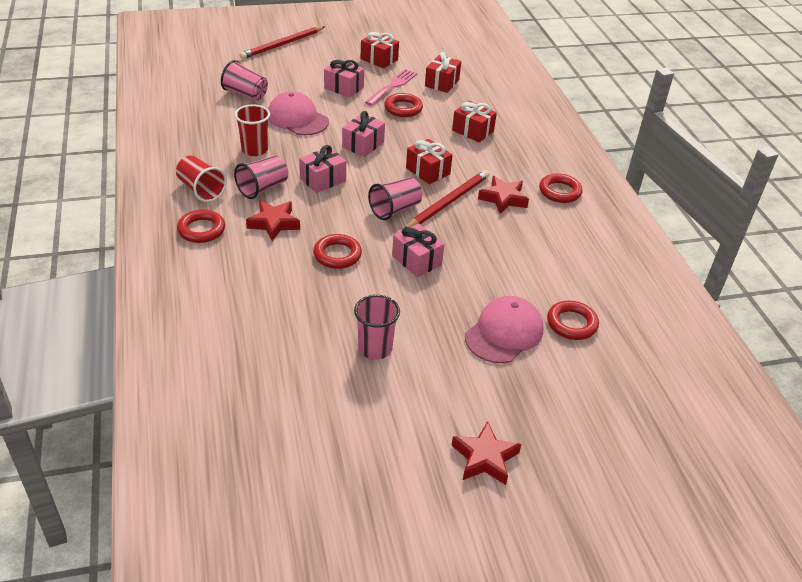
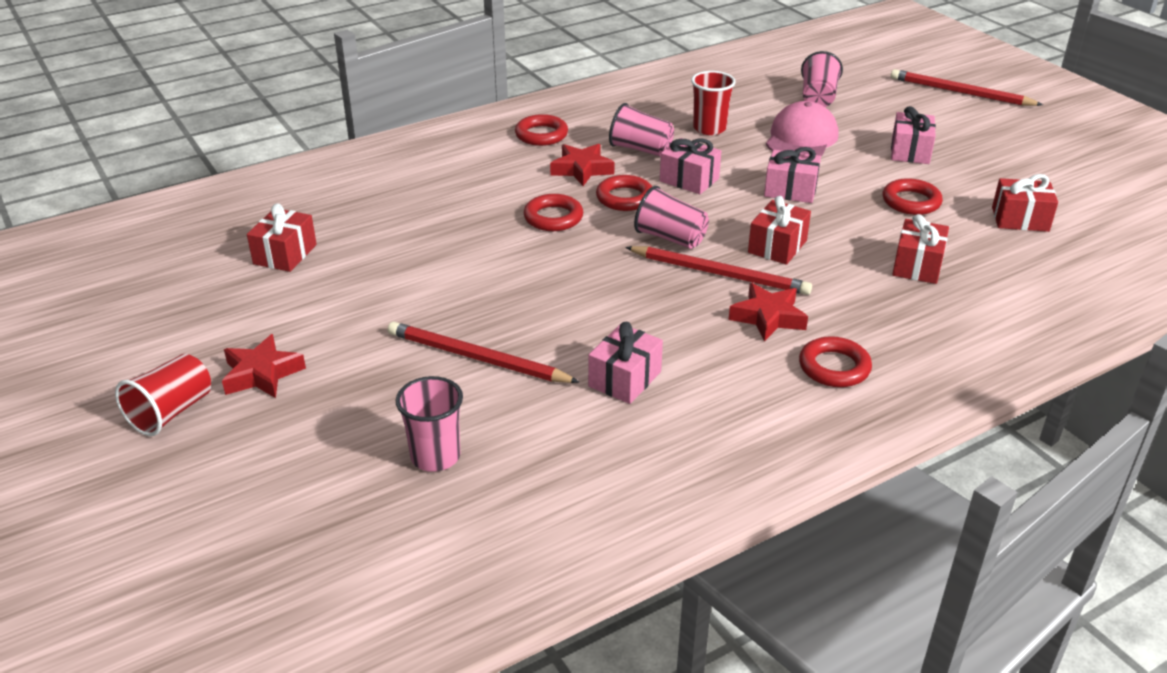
camera: 75 degrees right, 5 degrees down
red cup [176,155,227,202] -> red cup moved to [115,354,211,436]
pink cup [354,295,400,360] -> pink cup moved to [396,376,463,472]
red gift [361,32,399,68] -> red gift moved to [247,203,317,272]
pink fork [365,69,418,106] -> none
pink gift [392,223,444,277] -> pink gift moved to [588,322,663,404]
pink cap [465,296,543,363] -> red pencil [388,321,580,383]
red ring [547,301,599,340] -> red ring moved to [596,175,652,211]

